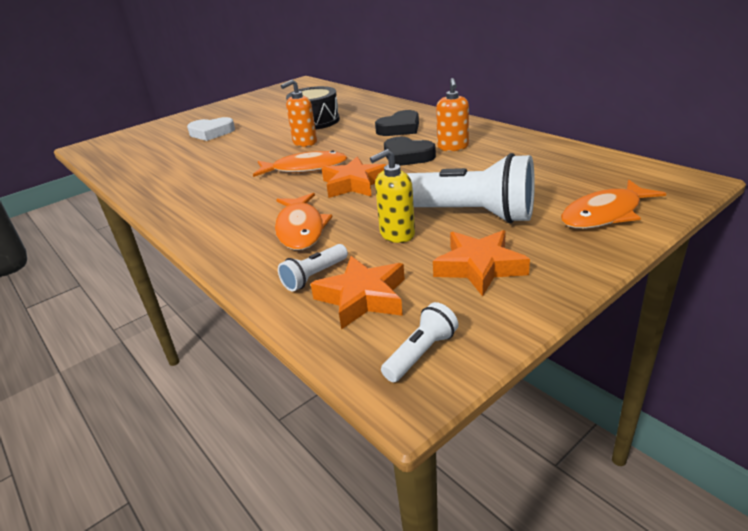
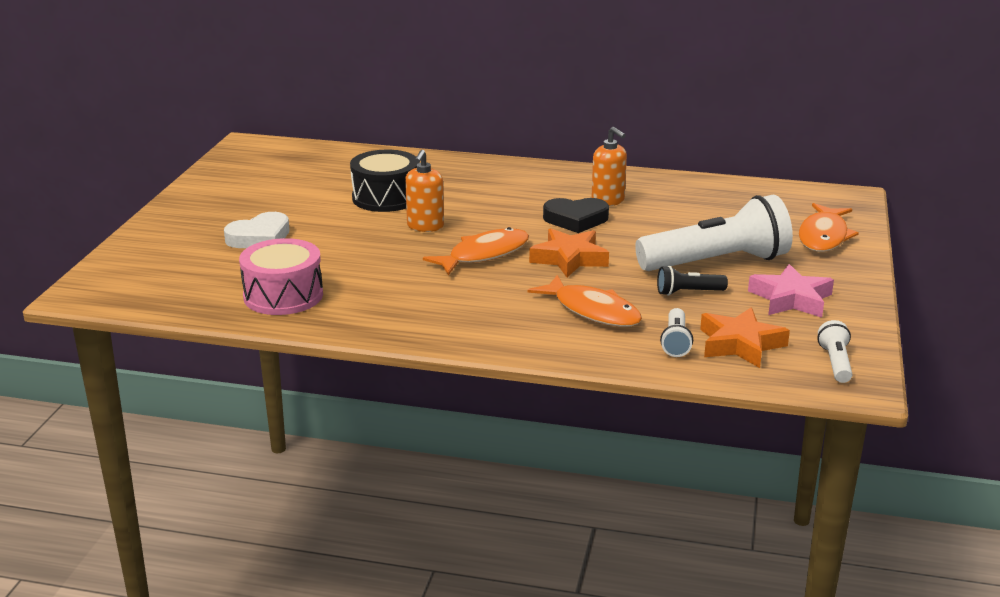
camera: 40 degrees left, 5 degrees down
yellow soap dispenser [370,149,415,243] -> black flashlight [657,266,728,296]
black heart [375,110,419,136] -> none
orange star [433,230,530,296] -> pink star [748,264,834,318]
none -> pink drum [239,238,323,315]

